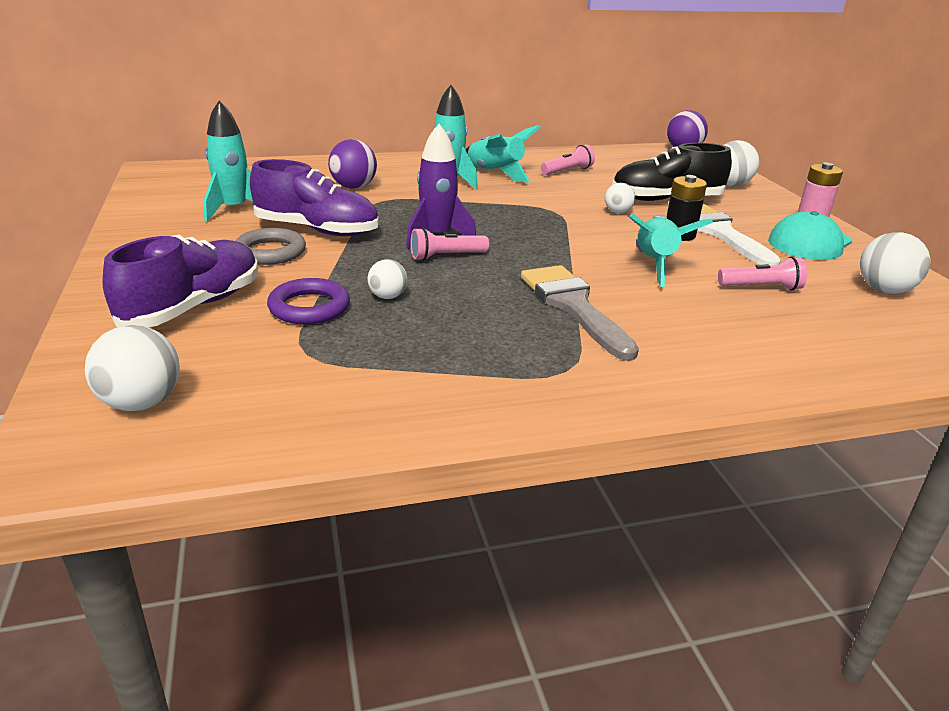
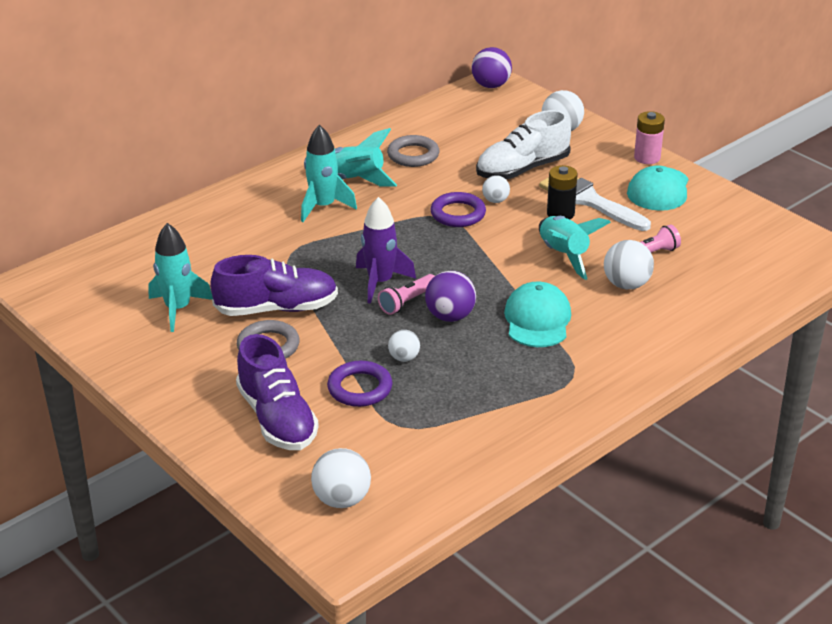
camera: 25 degrees left, 5 degrees up
purple shoe [103,235,258,327] -> purple shoe turned 150 degrees clockwise [236,334,319,450]
purple ball [328,139,377,189] -> purple ball moved to [425,271,476,322]
grey brush [521,265,639,361] -> turquoise cap [504,282,571,347]
pink flashlight [541,144,595,175] -> grey ring [387,135,439,167]
black shoe [612,143,732,201] -> white shoe [476,110,571,180]
white ball [860,232,930,294] -> white ball moved to [604,240,654,289]
none -> purple ring [431,192,486,227]

